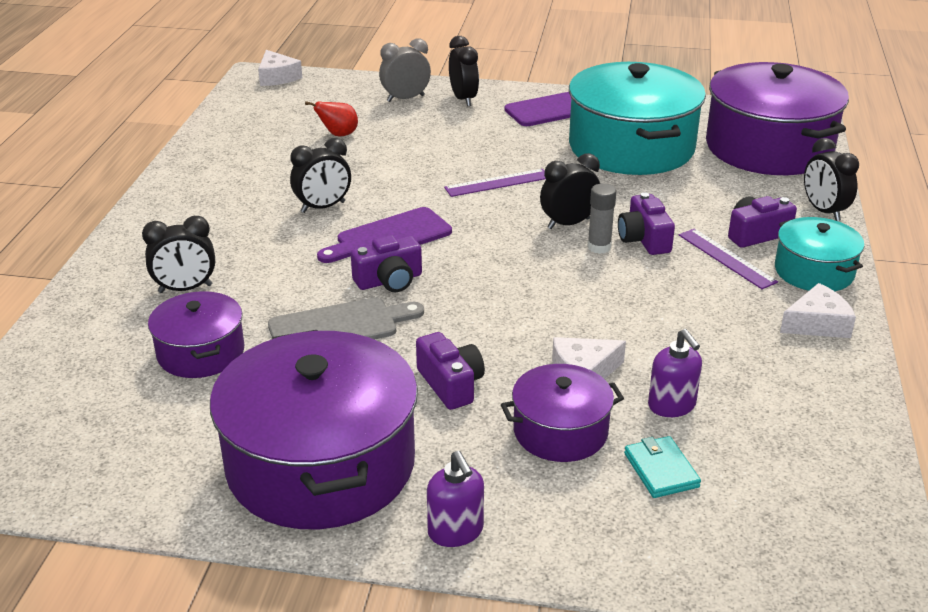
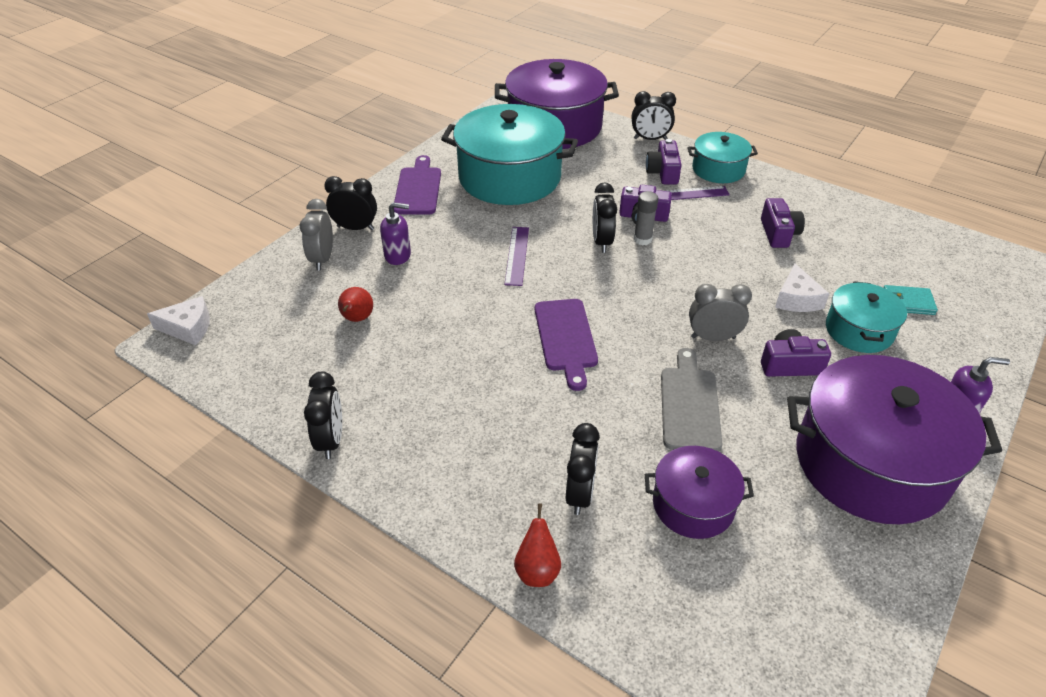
camera: 65 degrees left, 10 degrees up
black clock [290,138,351,213] -> black clock moved to [304,372,342,459]
purple camera [351,235,422,292] -> purple camera moved to [761,198,805,248]
purple pot [501,364,624,462] -> turquoise pot [826,282,907,353]
purple soap dispenser [648,329,702,417] -> purple soap dispenser moved to [380,202,411,265]
white cheese [780,283,856,338] -> none
none -> red pear [514,503,561,587]
none -> grey clock [689,284,752,341]

